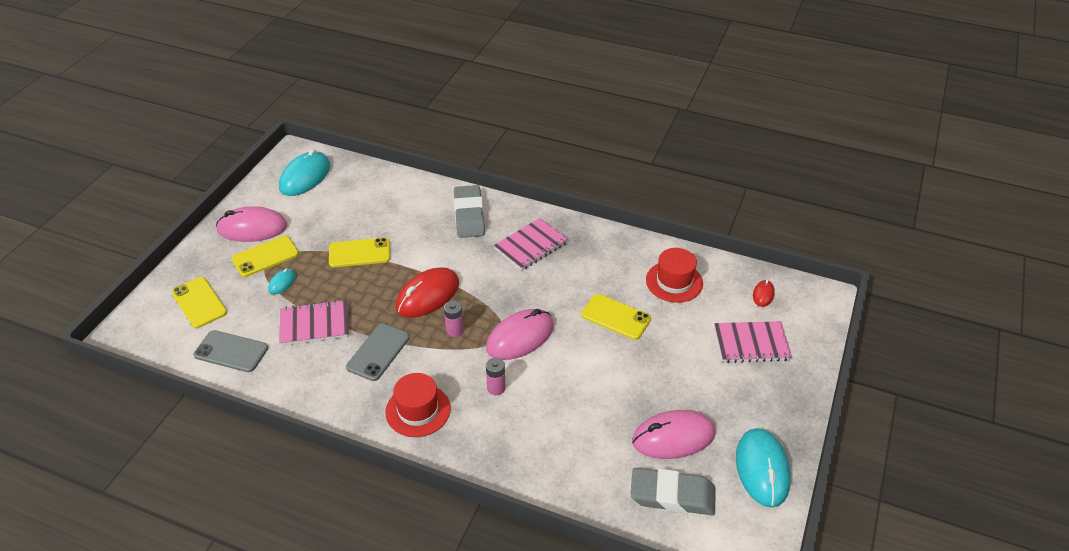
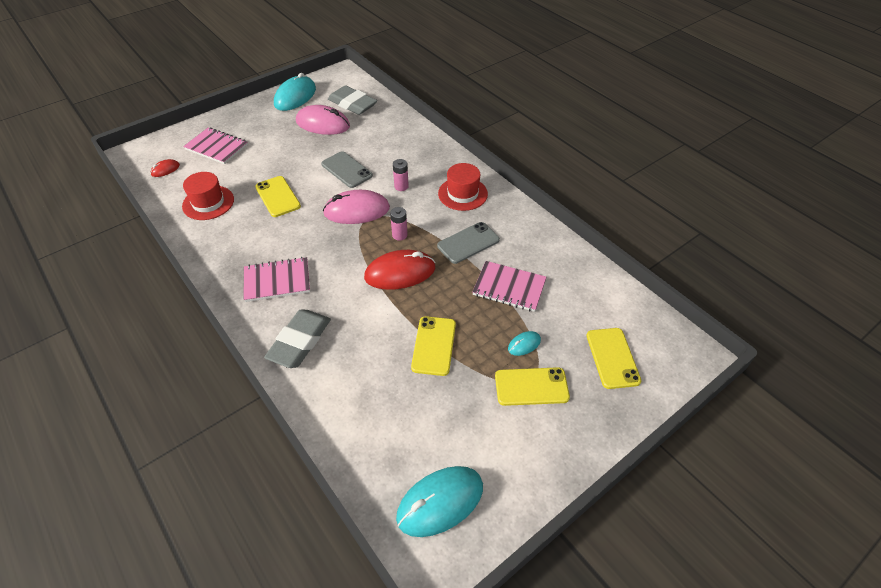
camera: 150 degrees left, 5 degrees up
grey phone [194,330,268,372] -> grey phone moved to [321,151,373,188]
pink mouse [216,206,287,242] -> none
yellow phone [329,238,390,267] -> yellow phone turned 75 degrees clockwise [411,316,456,376]

